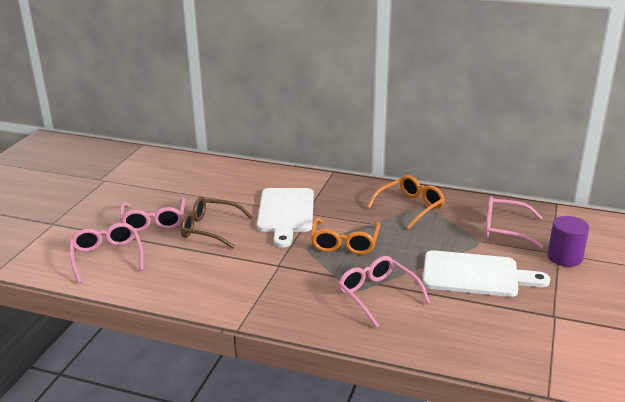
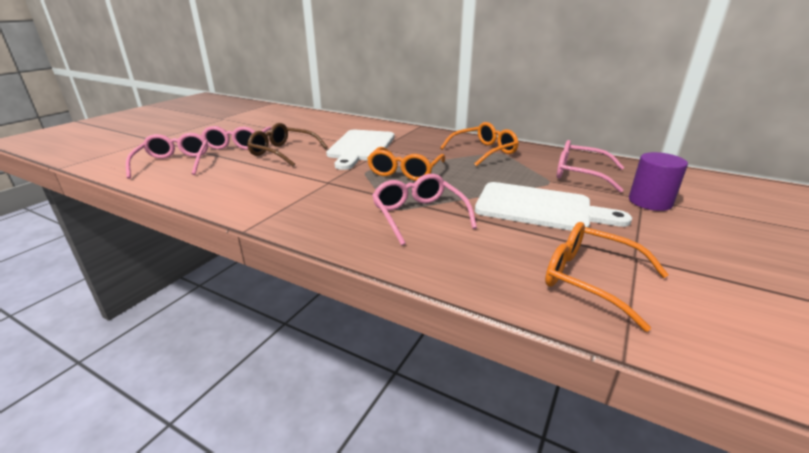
camera: 10 degrees right, 0 degrees up
none -> orange glasses [545,222,669,332]

